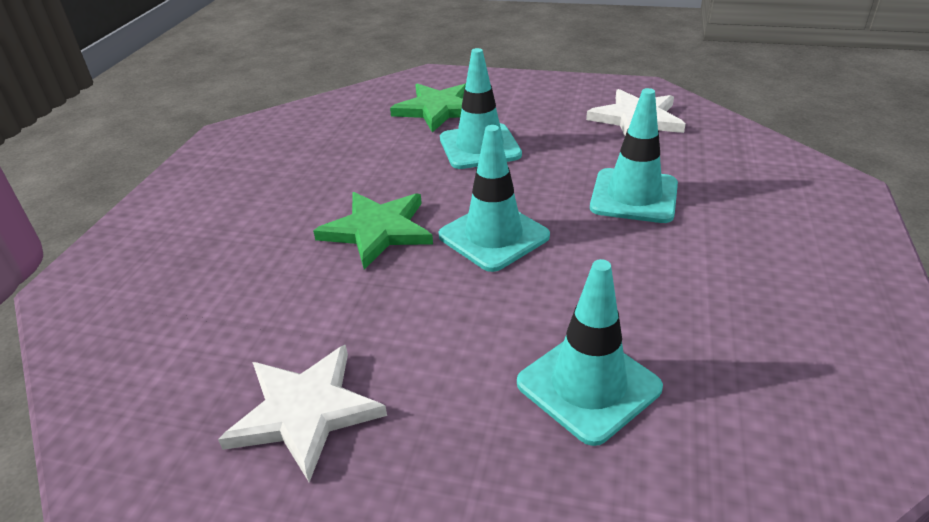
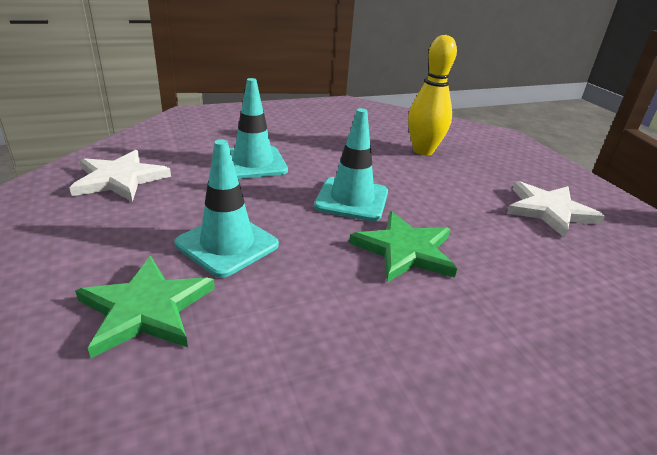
camera: 130 degrees left, 5 degrees down
turquoise traffic cone [517,259,663,446] -> yellow bowling pin [408,35,457,155]

